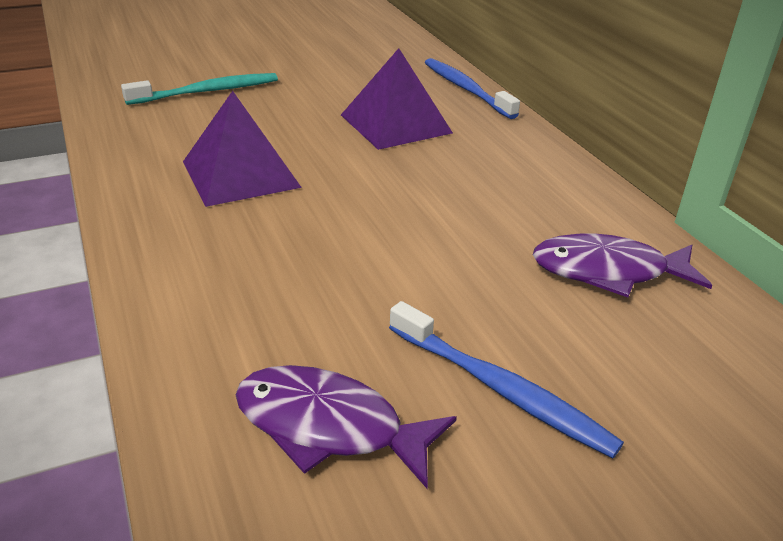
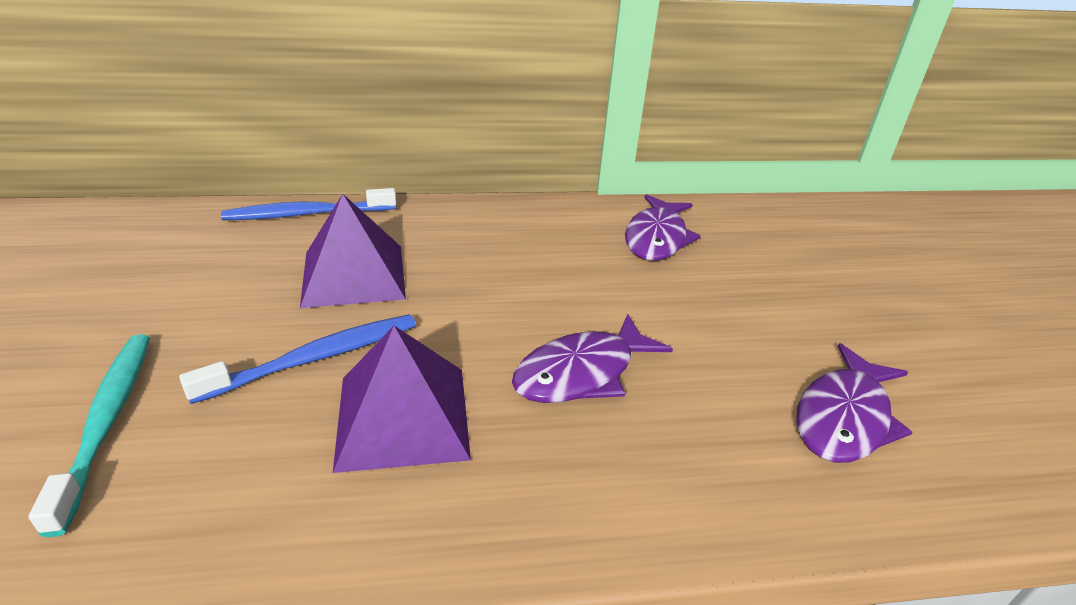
camera: 75 degrees left, 0 degrees up
blue toothbrush [389,301,624,458] -> blue toothbrush moved to [179,314,416,404]
none -> purple fish [512,314,673,403]

